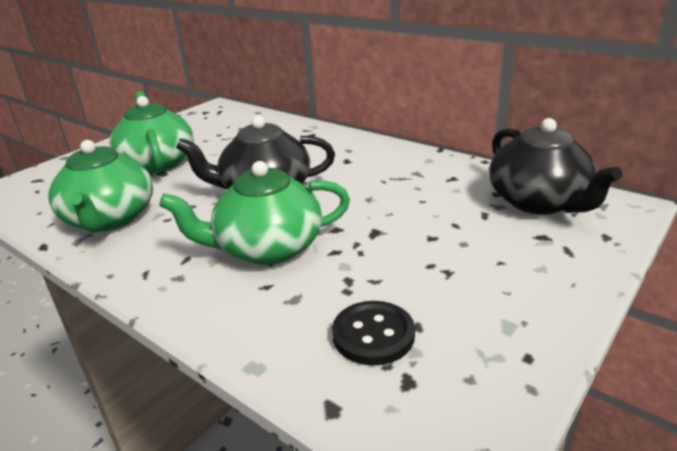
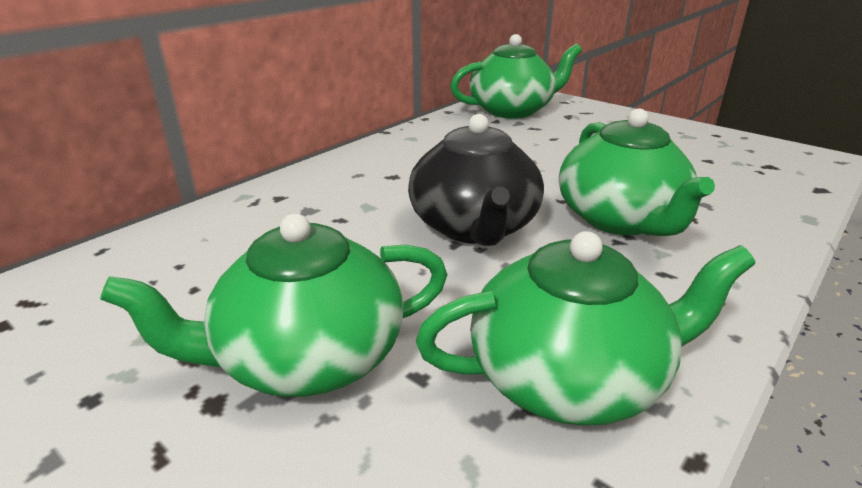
camera: 90 degrees left, 0 degrees up
black button [332,301,415,365] -> none
black teapot [489,118,622,215] -> green teapot [450,34,582,119]

